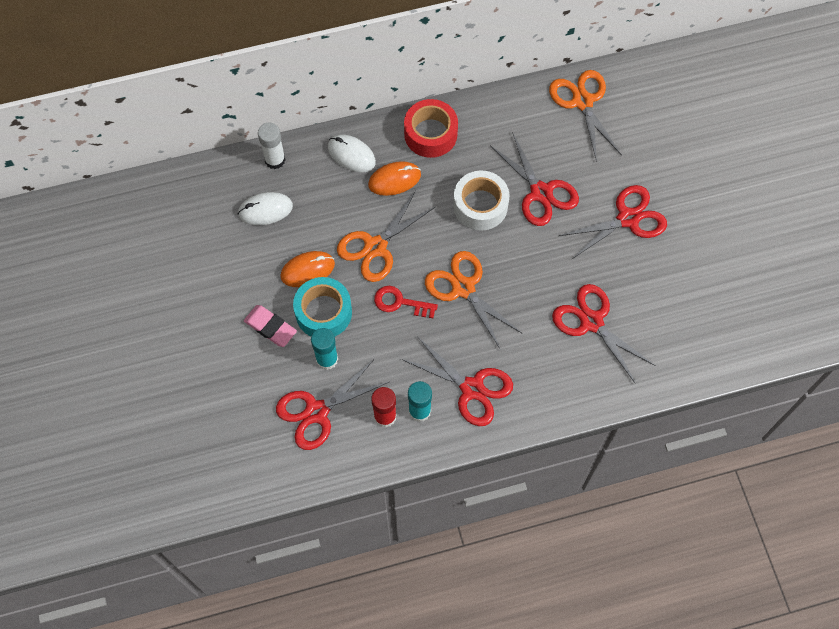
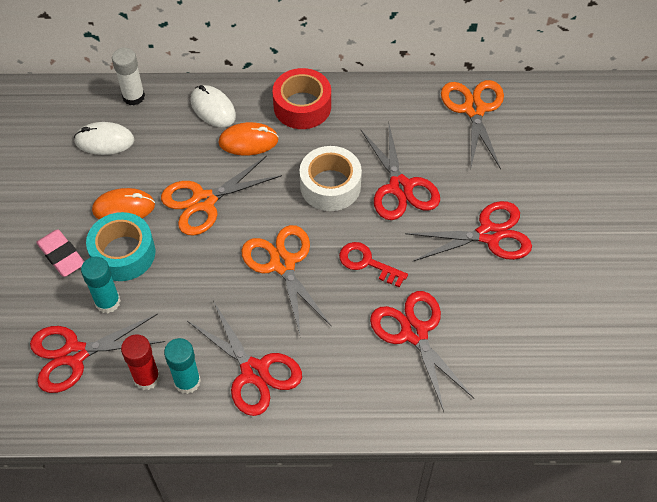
camera: 15 degrees right, 10 degrees down
red key [374,286,438,318] -> red key moved to [339,242,408,288]

